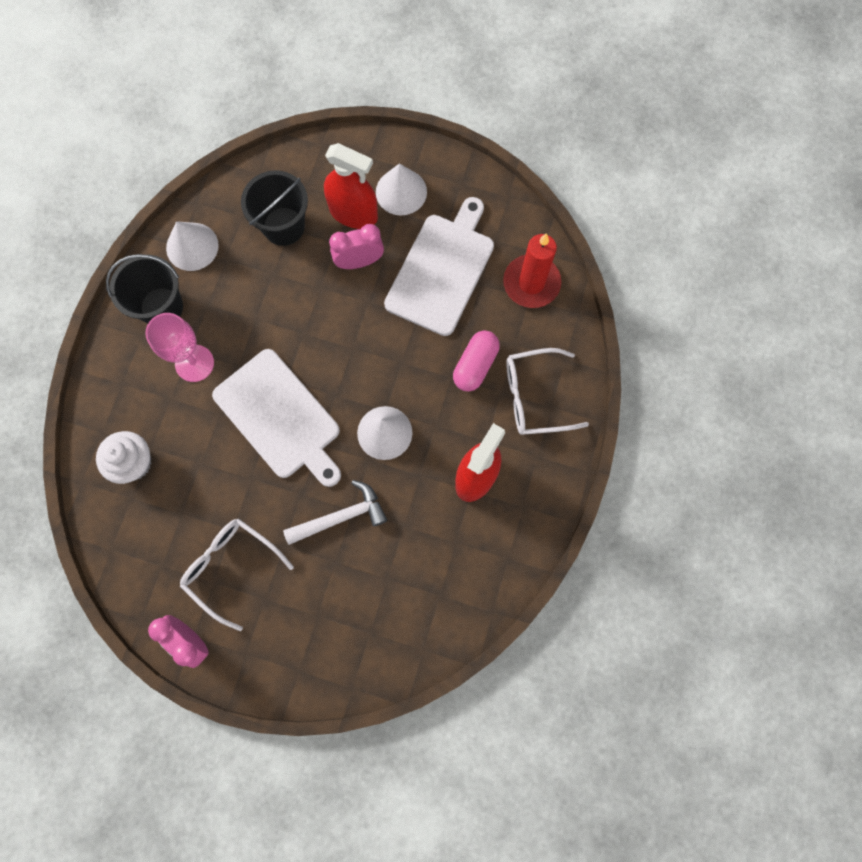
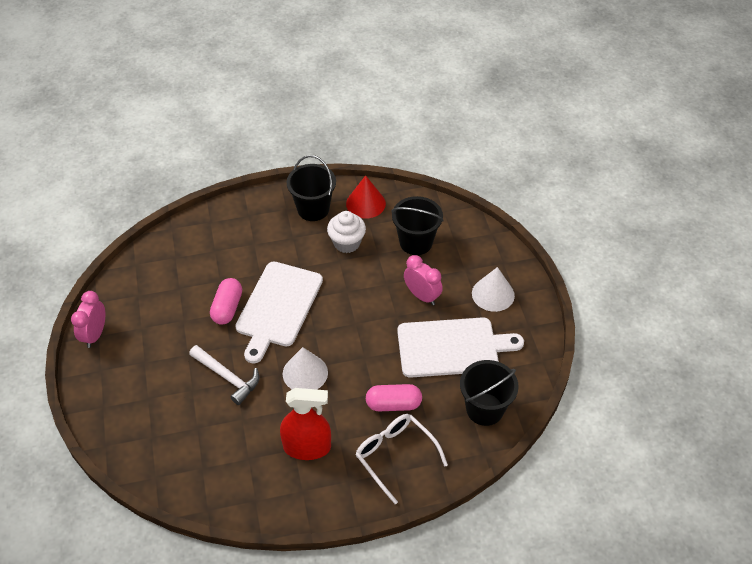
camera: 60 degrees right, 25 degrees down
white cupcake [96,431,152,484] -> white cupcake moved to [327,211,366,253]
pink goblet [145,313,214,382] -> none
white cone [166,221,219,271] -> red cone [346,175,386,219]
white glasses [180,518,294,631] -> none
red spray bottle [324,143,378,229] -> none
red candle [503,233,561,308] -> black bucket [460,360,519,426]
none -> pink capsule [210,278,242,325]

